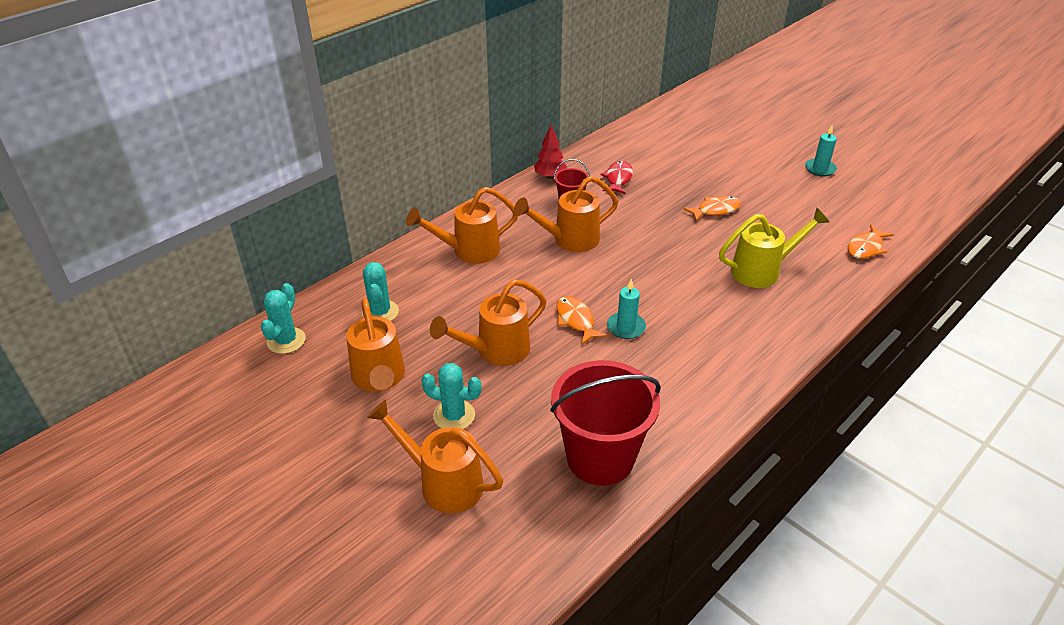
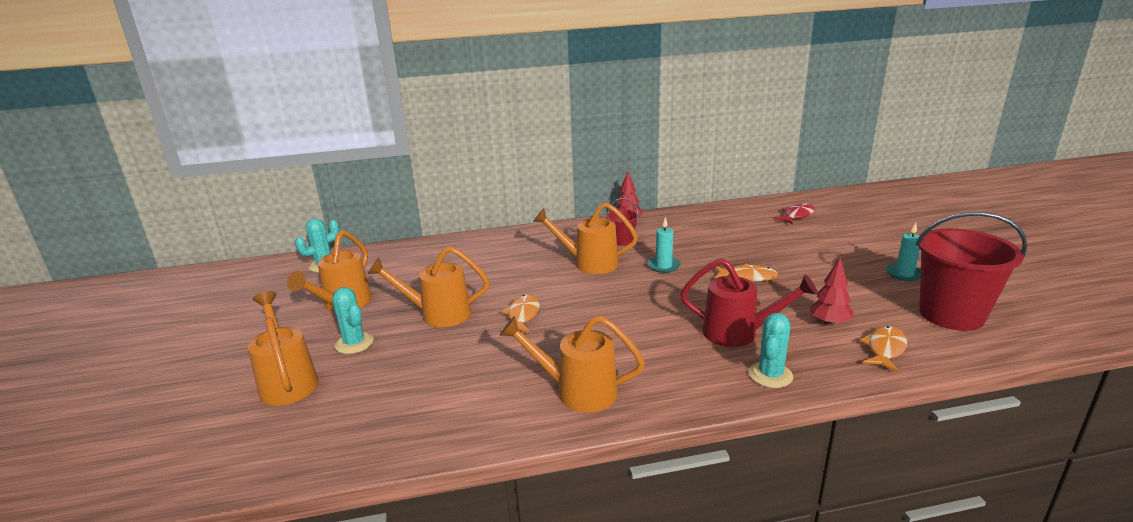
camera: 35 degrees right, 15 degrees down
turquoise cactus [362,262,399,321] -> turquoise cactus moved to [749,313,793,388]
orange watering can [406,187,518,264] -> orange watering can moved to [499,316,645,412]
red bucket [550,360,661,486] -> red bucket moved to [916,212,1027,331]
red fish [600,161,633,194] -> red fish moved to [774,203,815,225]
turquoise candle [607,279,646,339] -> turquoise candle moved to [647,217,681,273]
yellow watering can [719,208,829,288] -> red watering can [680,258,818,347]
orange fish [848,224,894,259] -> orange fish turned 135 degrees clockwise [860,326,907,372]
none -> red tree [809,257,853,326]

